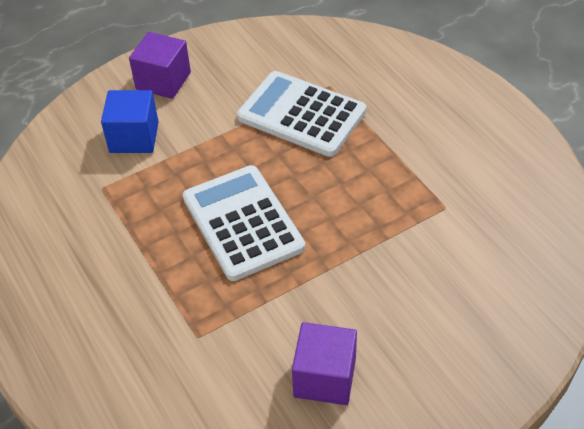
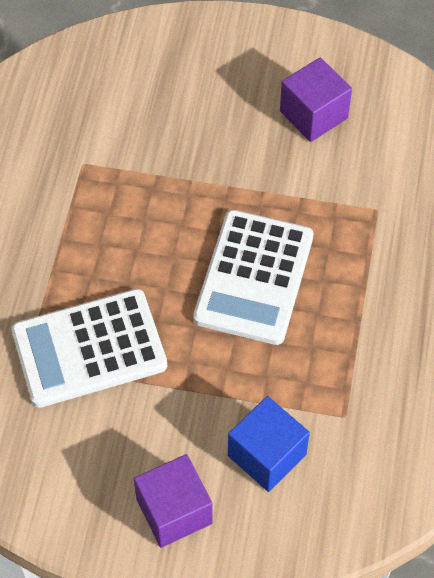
camera: 140 degrees left, 10 degrees up
white calculator [237,71,366,157] -> white calculator turned 90 degrees clockwise [11,289,167,408]

